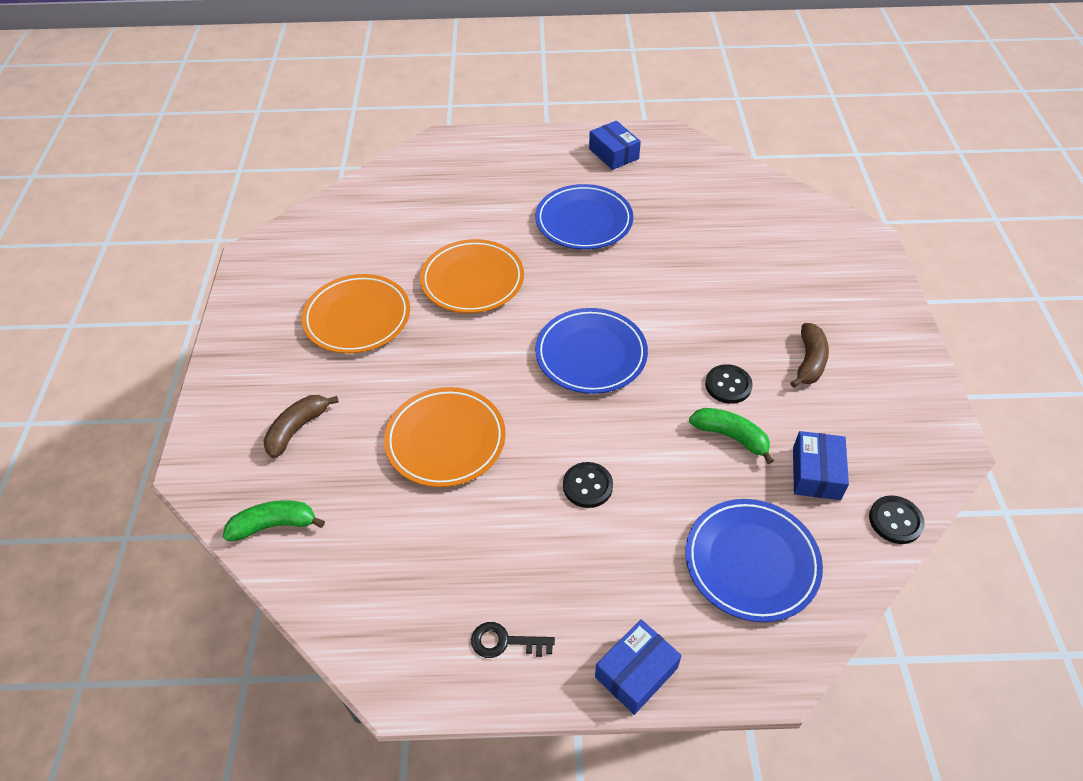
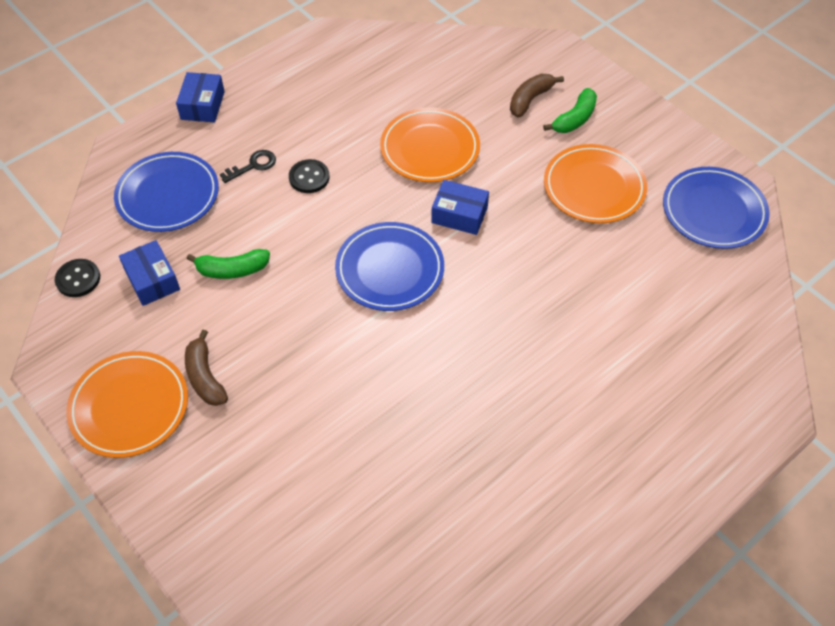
camera: 140 degrees right, 5 degrees up
green banana [223,500,325,541] -> green banana moved to [543,88,597,133]
brown banana [263,395,339,458] -> brown banana turned 135 degrees counterclockwise [510,74,564,118]
orange plate [420,239,524,313] -> orange plate moved to [66,351,188,458]
black key [471,622,555,658] -> black key moved to [220,150,276,183]
blue plate [535,184,633,250] -> blue plate moved to [663,167,770,249]
blue box [589,121,641,170] -> blue box moved to [431,180,489,235]
black button [705,364,753,404] -> none

